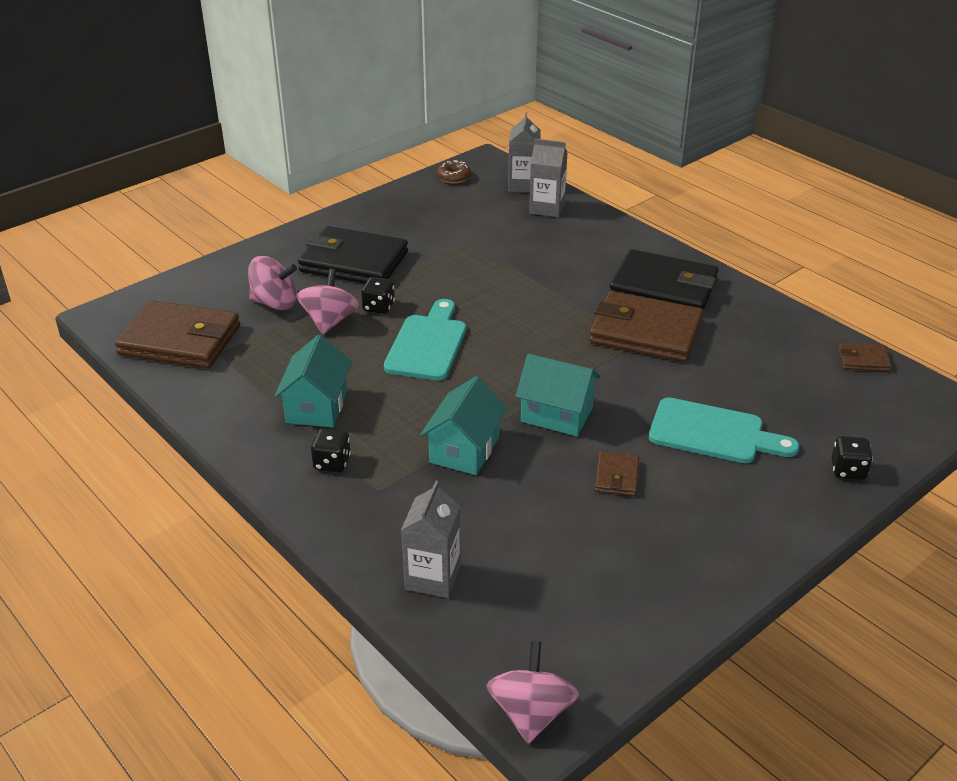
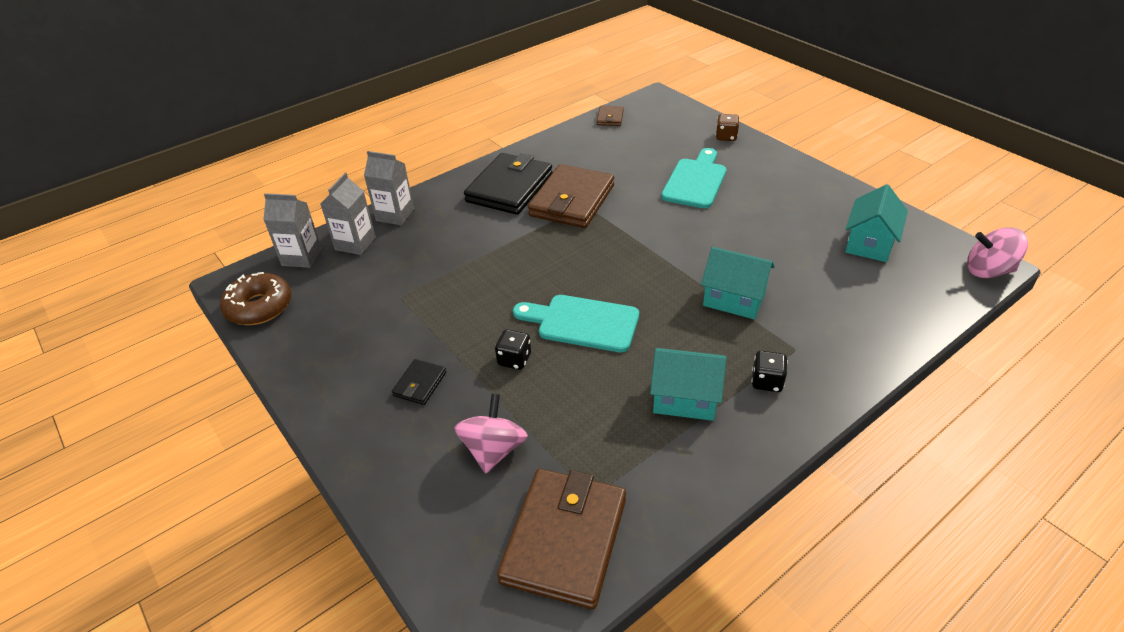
camera: 85 degrees left, 5 degrees up
pink spinning top [297,269,359,334] -> none
black wallet [298,226,408,284] -> black wallet [392,359,446,405], size x0.45
grey carton [401,481,461,598] -> grey carton moved to [364,151,414,225]
brown donut [437,160,471,184] -> brown donut [220,272,291,325], size x1.70
turquoise house [516,354,601,436] -> turquoise house moved to [845,184,908,262]
brown wallet [595,452,639,496] -> none
black dice [832,436,873,480] -> brown dice [716,114,740,141]

